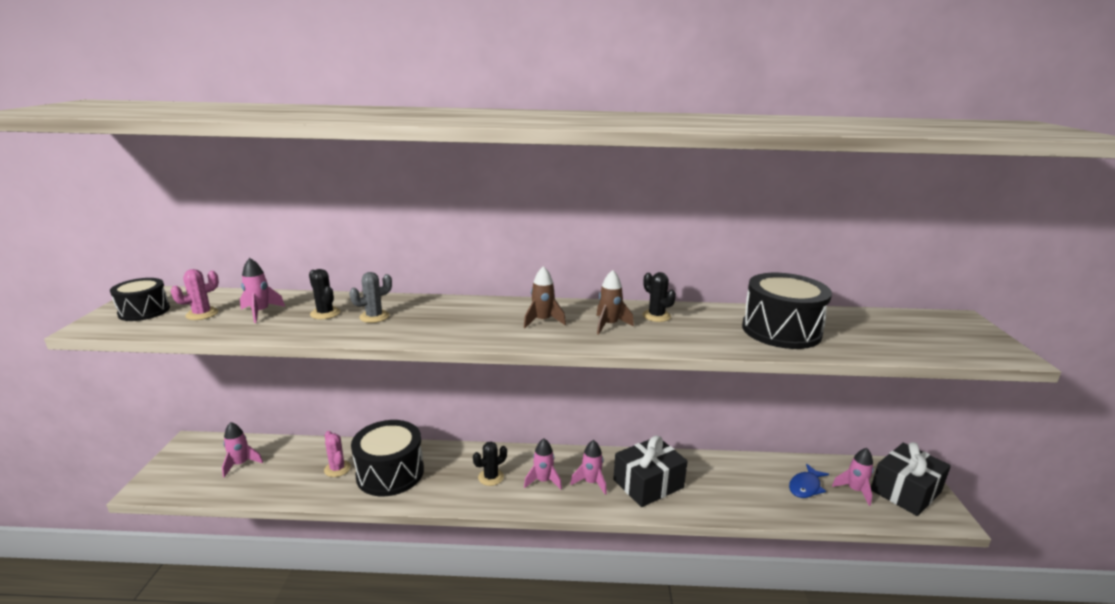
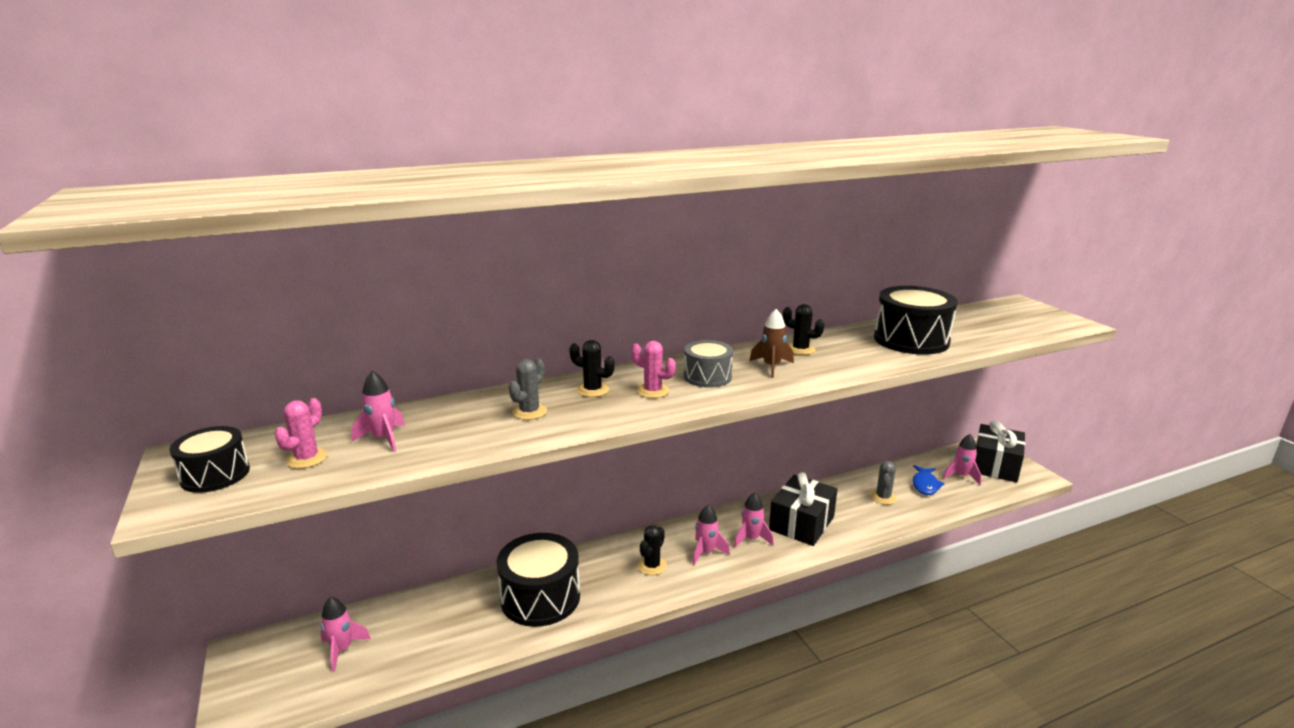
camera: 25 degrees left, 0 degrees up
black cactus [309,269,341,319] -> black cactus moved to [569,340,615,397]
pink cactus [324,431,351,477] -> pink cactus moved to [631,341,676,398]
brown rocket [524,266,566,328] -> grey drum [684,340,733,388]
none -> grey cactus [870,461,897,505]

